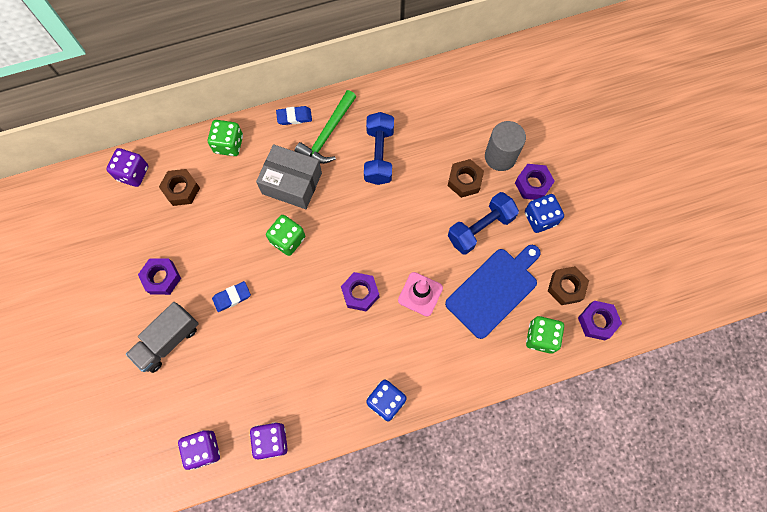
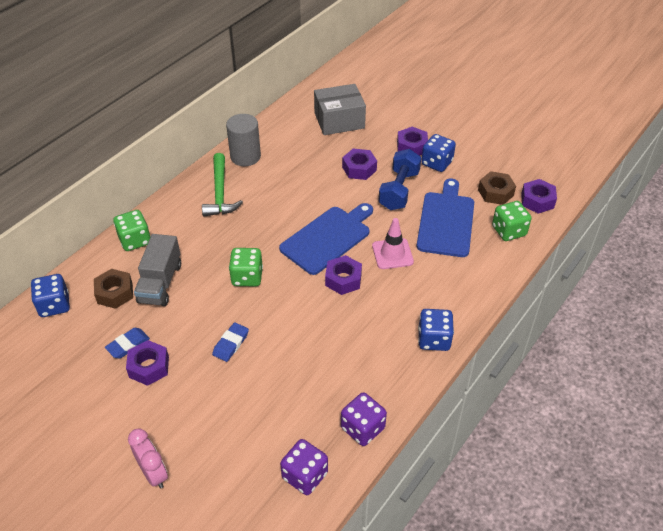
camera: 35 degrees left, 25 degrees down
purple dice [106,148,148,187] -> blue dice [31,274,70,317]
grey truck [126,302,199,373] -> grey truck moved to [134,234,181,306]
grey box [256,144,322,209] -> grey box moved to [314,84,366,135]
blue eraser [276,106,312,125] -> blue eraser moved to [105,328,150,359]
blue dumbbell [364,112,394,185] -> none
brown nut [448,159,484,198] -> purple nut [342,149,377,180]
grey cylinder [485,121,526,171] -> grey cylinder moved to [226,114,261,166]
none -> pink clock [128,429,168,489]
none -> blue cutting board [279,203,373,275]

